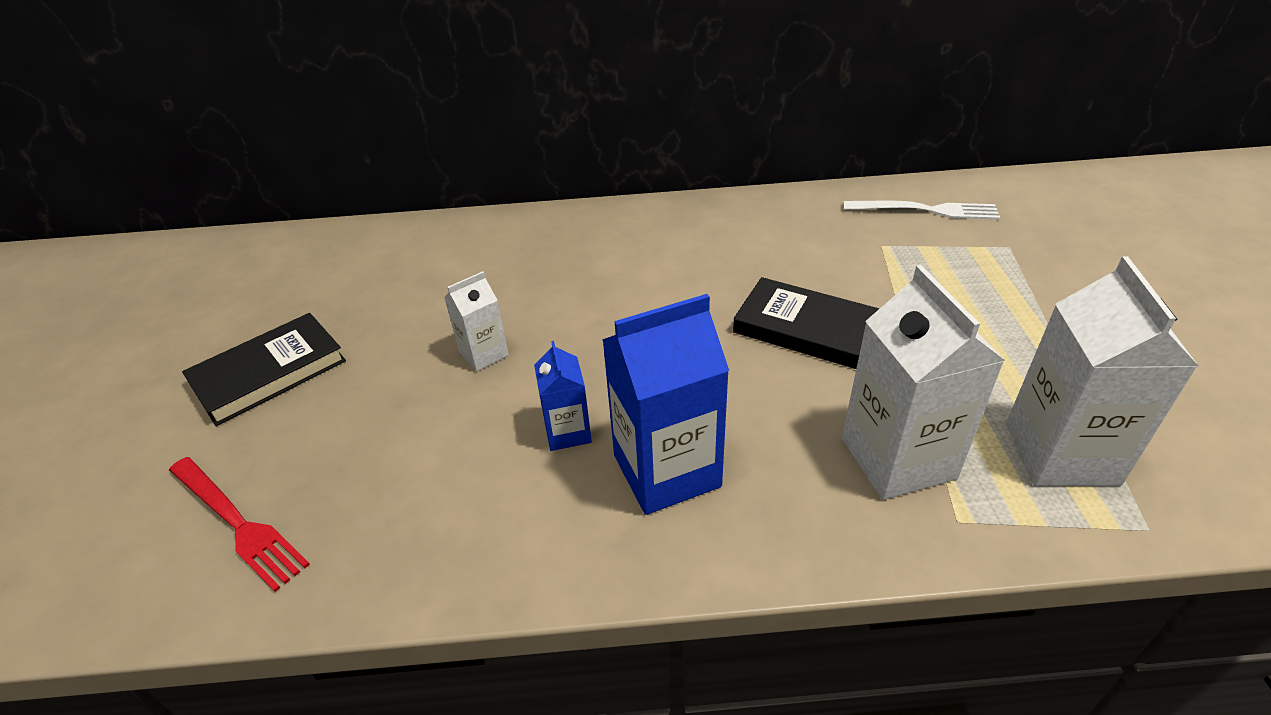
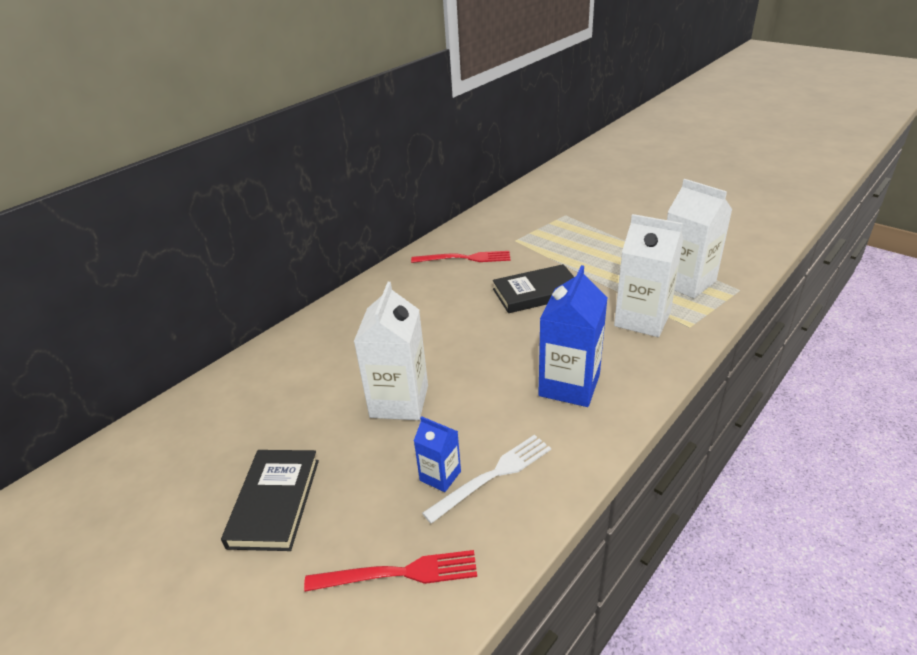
camera: 45 degrees left, 5 degrees down
white carton [444,271,509,371] -> white carton [354,282,428,420], size x1.89
blue carton [534,341,592,451] -> blue carton moved to [414,416,461,492]
white fork [843,201,1000,220] -> white fork moved to [422,435,551,524]
none -> red fork [411,251,510,263]

